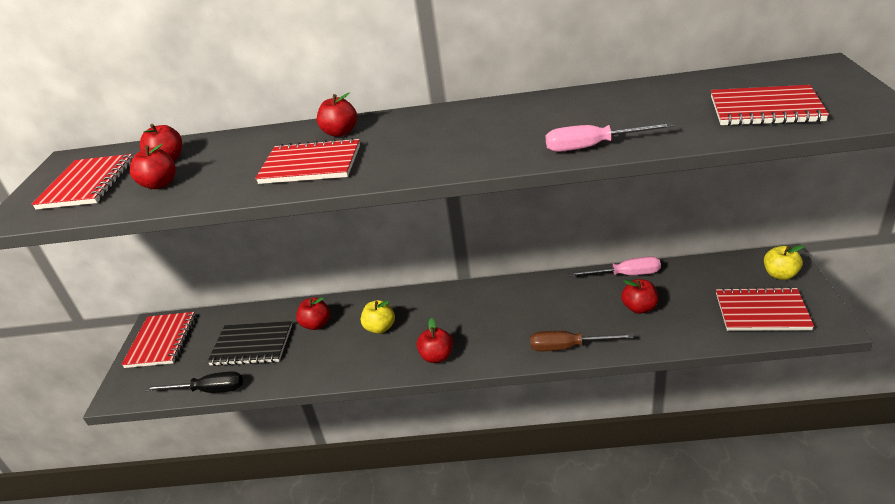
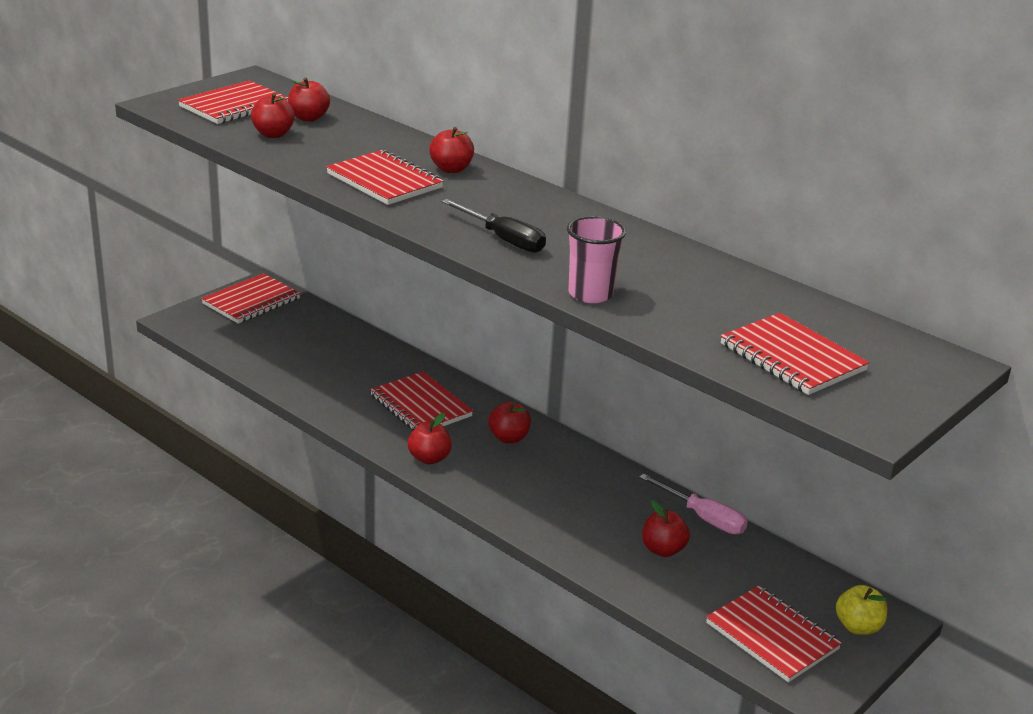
camera: 35 degrees right, 5 degrees down
black screwdriver [145,371,243,393] -> black screwdriver moved to [441,199,546,253]
black notebook [207,321,292,366] -> none
red apple [296,297,330,330] -> red apple moved to [488,402,531,443]
yellow apple [361,300,395,334] -> red notebook [370,372,473,430]
brown screwdriver [530,331,634,351] -> none
pink screwdriver [546,122,674,152] -> pink cup [567,216,626,303]

